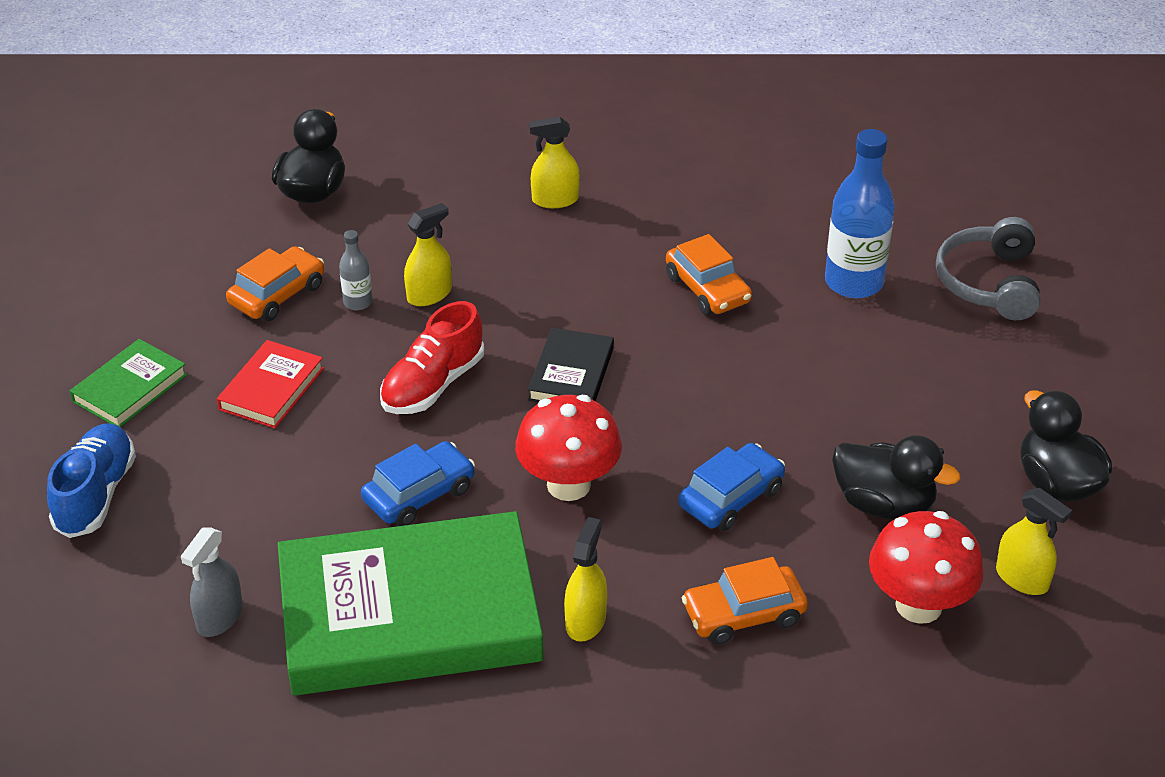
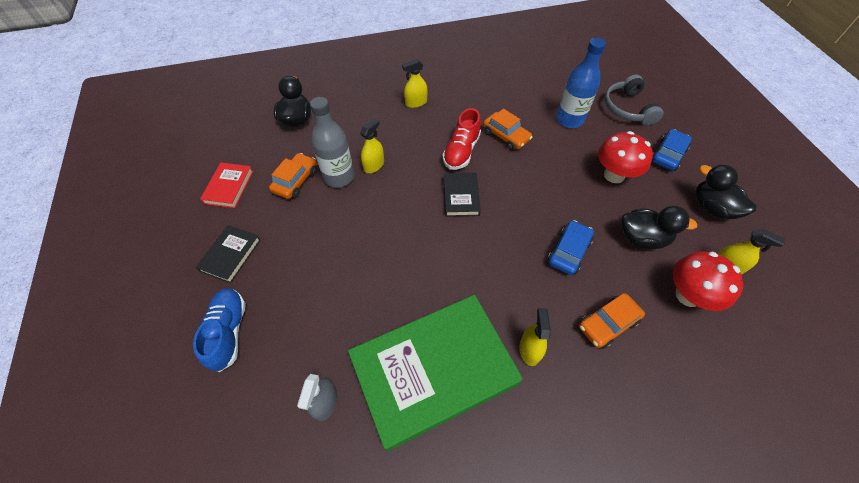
camera: 15 degrees left, 15 degrees up
green book [70,339,187,427] -> black book [196,225,261,283]
red book [217,340,324,428] -> red book moved to [200,163,253,208]
grey bottle [339,230,372,310] -> grey bottle [310,97,354,188], size x2.06
blue car [361,441,475,526] -> blue car moved to [652,129,692,171]
red shoe [380,301,484,414] -> red shoe moved to [443,108,481,170]
red mushroom [515,395,622,501] -> red mushroom moved to [598,131,653,183]

